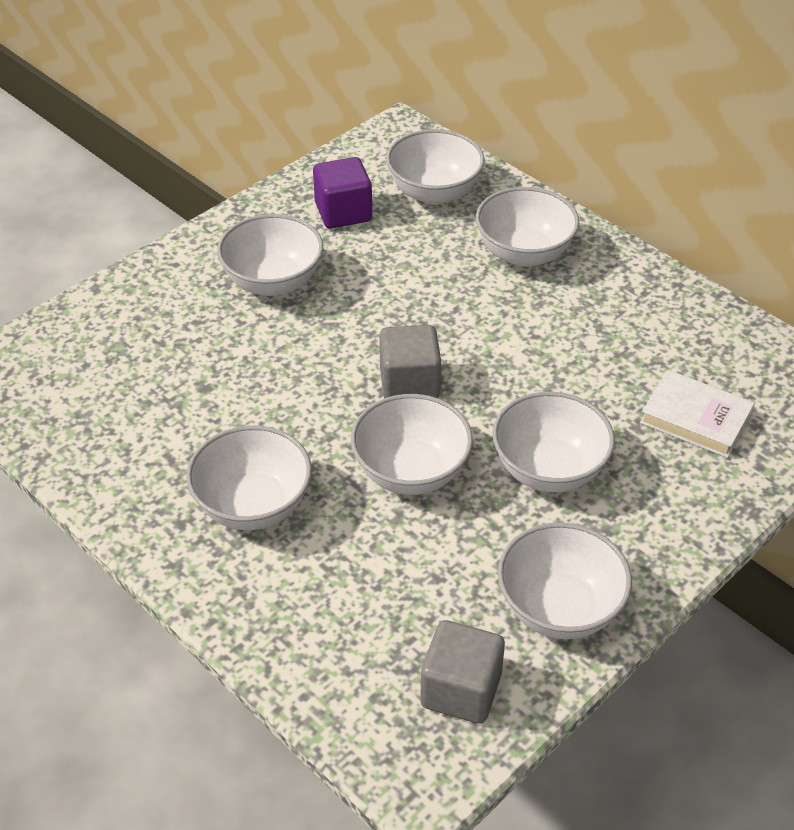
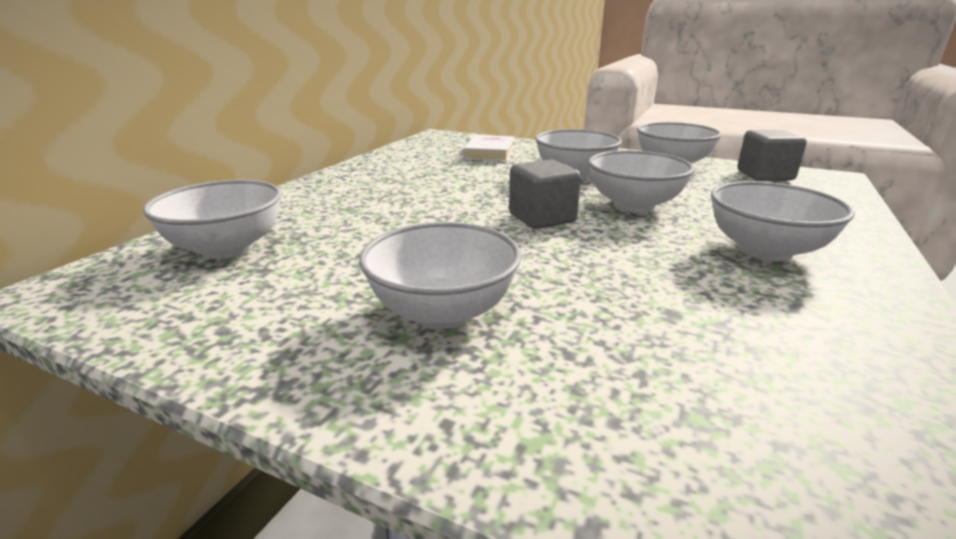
camera: 110 degrees left, 20 degrees down
purple cube [313,157,372,228] -> none
white bowl [476,187,579,266] -> none

